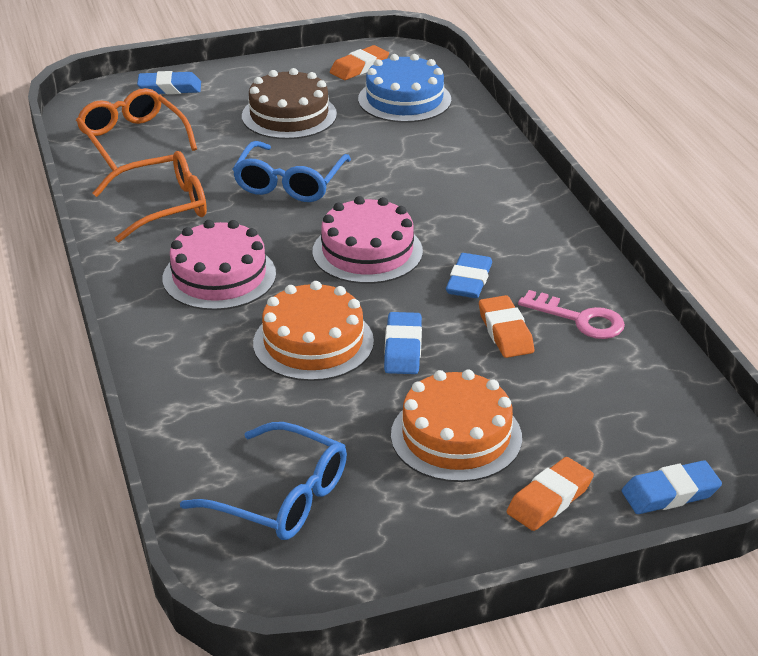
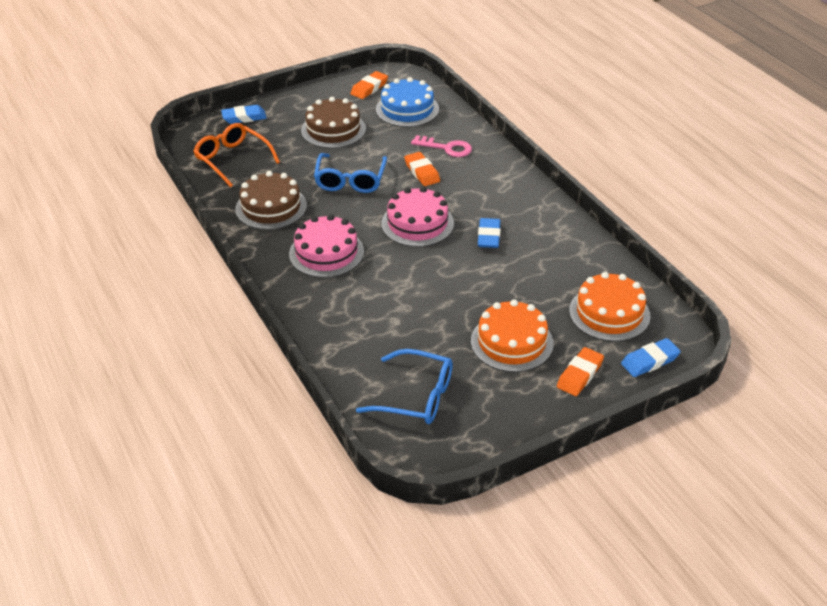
camera: 10 degrees left, 5 degrees up
orange glasses [93,151,207,242] -> brown cake [235,171,307,230]
orange cake [253,281,374,381] -> orange cake moved to [569,272,651,342]
blue eraser [384,312,422,374] -> none
orange eraser [479,295,534,358] -> orange eraser moved to [404,152,440,186]
pink key [518,290,625,339] -> pink key moved to [411,135,472,157]

